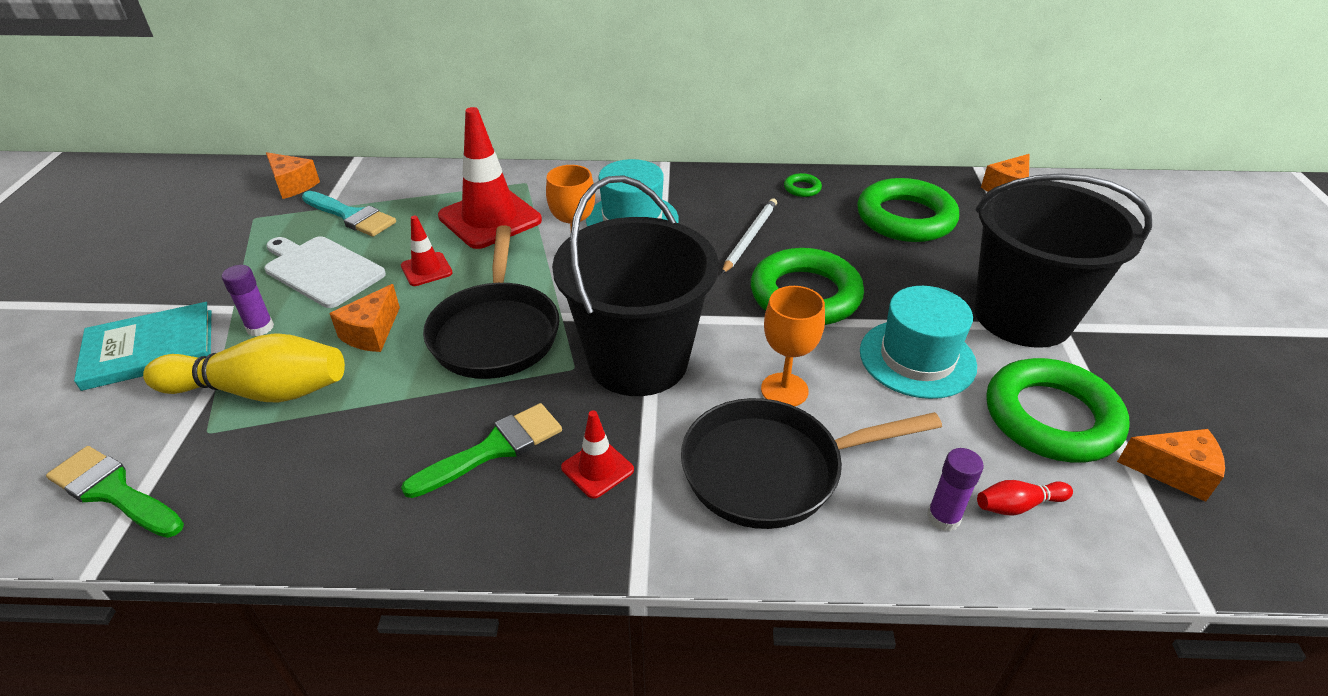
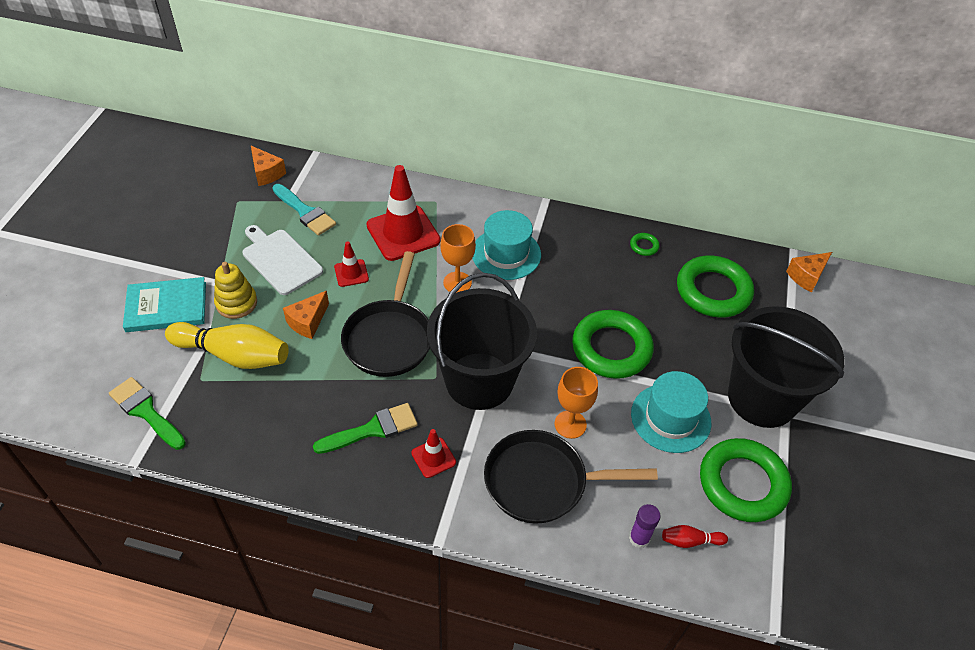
camera: 10 degrees right, 10 degrees up
purple glue stick [222,265,274,336] -> yellow stacking toy [214,262,257,319]
white pencil [722,198,777,274] -> none
orange cheese [1117,429,1225,502] -> none

